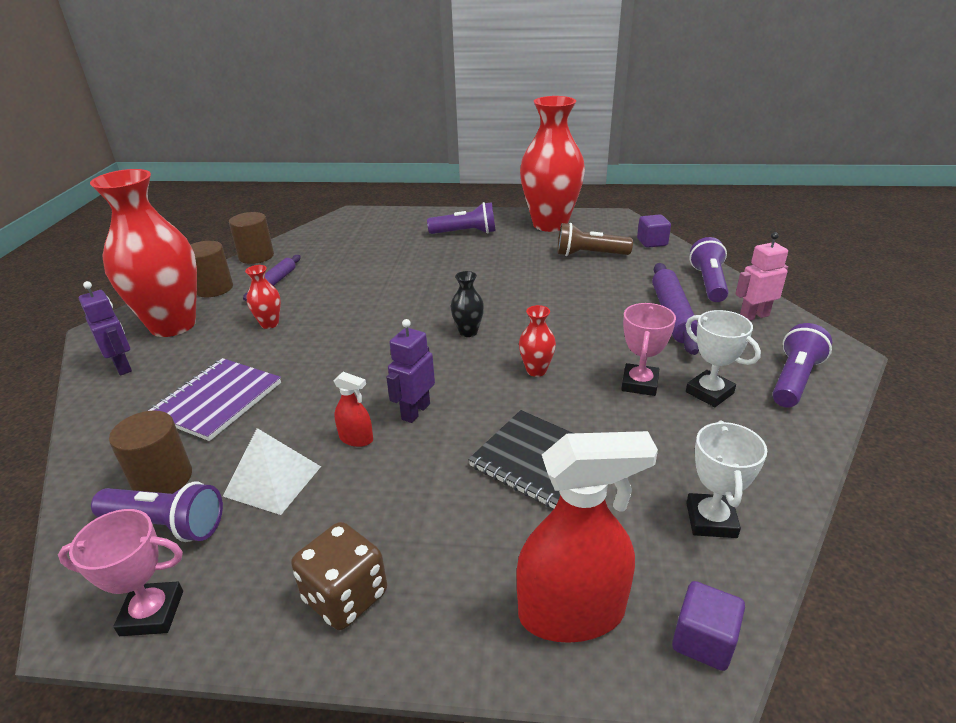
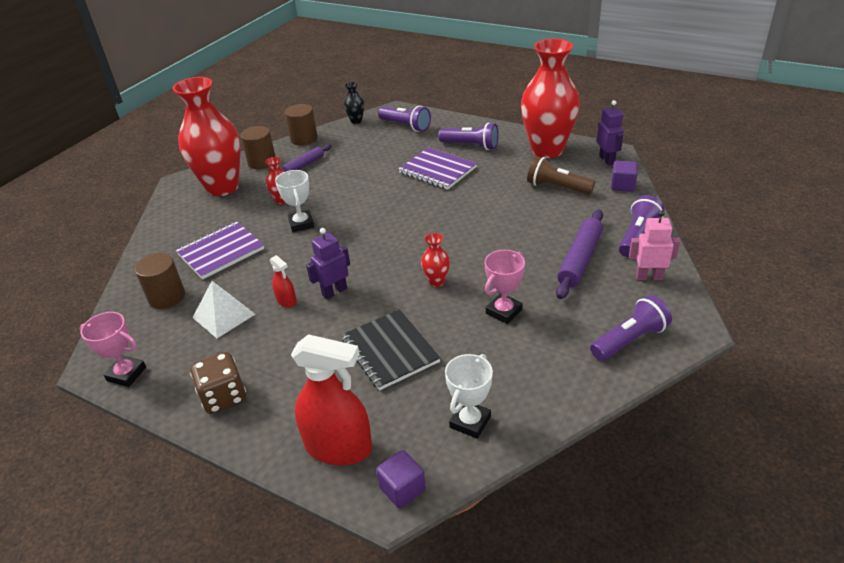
camera: 25 degrees right, 5 degrees up
purple robot [79,281,132,375] -> purple robot moved to [597,100,624,166]
purple flashlight [91,482,223,542] -> purple flashlight moved to [378,106,431,132]
black vase [450,271,484,337] -> black vase moved to [344,82,364,124]
white trophy [686,310,761,407] -> white trophy moved to [275,170,314,232]
none -> purple notebook [399,147,477,190]

